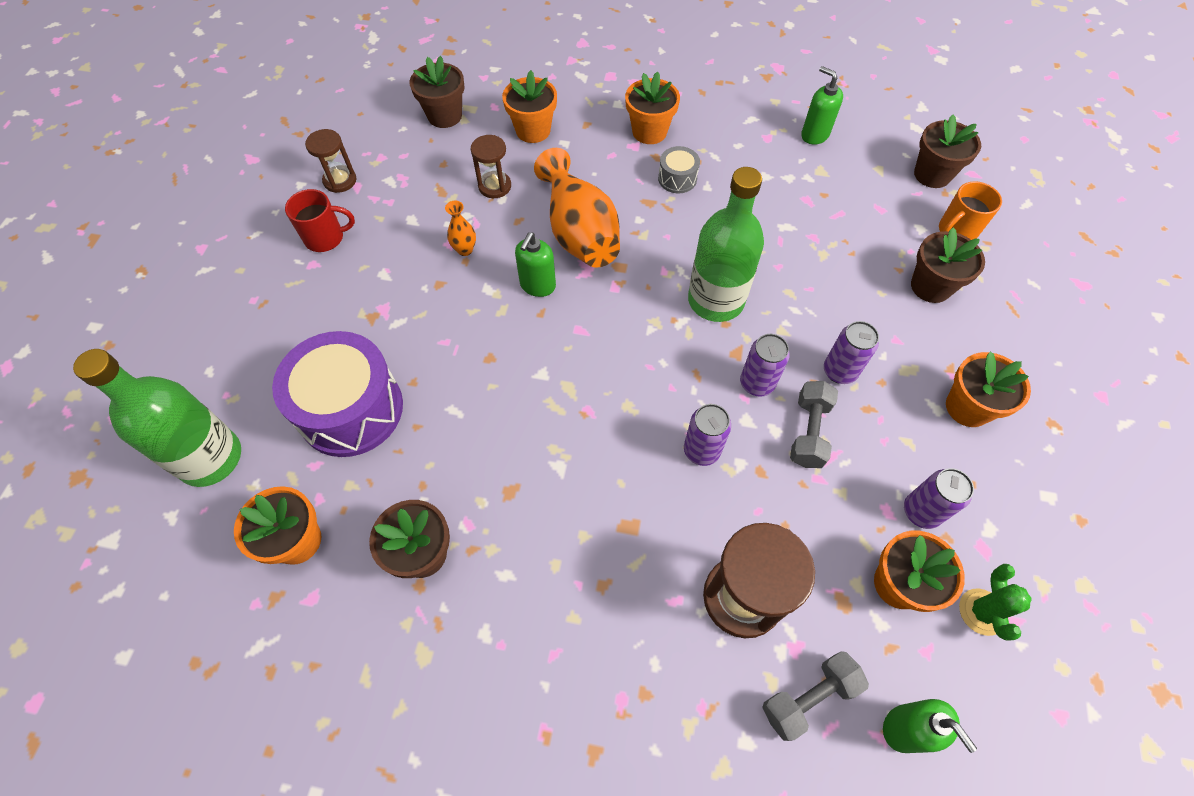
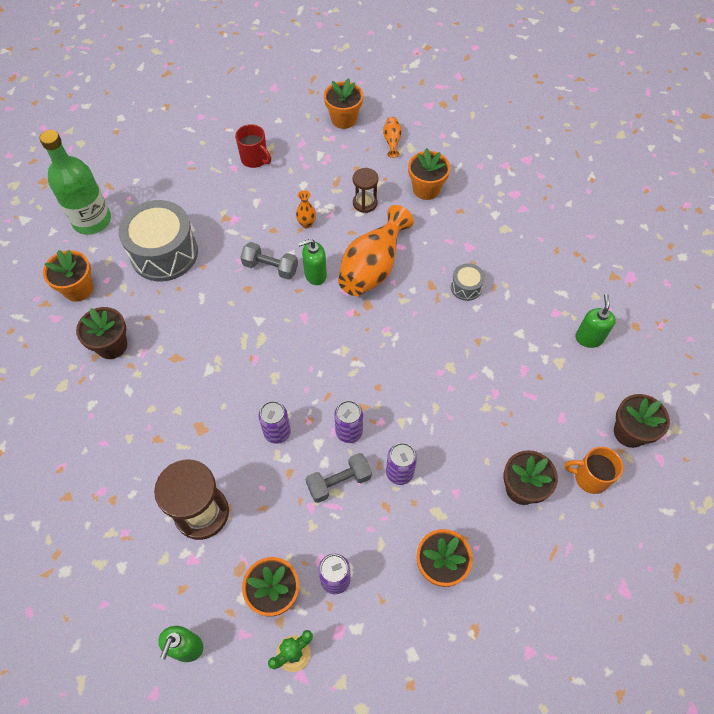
camera: 50 degrees right, 0 degrees up
purple drum [272,331,403,457] -> grey drum [118,200,198,281]
brown hourglass [305,129,356,193] -> none
brown flower pot [410,56,465,128] -> orange vase [383,117,402,158]
orange flower pot [625,72,680,144] -> orange flower pot moved to [324,78,363,129]
green bottle [688,167,764,322] -> none
grey dumbbell [762,651,869,741] -> grey dumbbell moved to [240,242,298,280]

